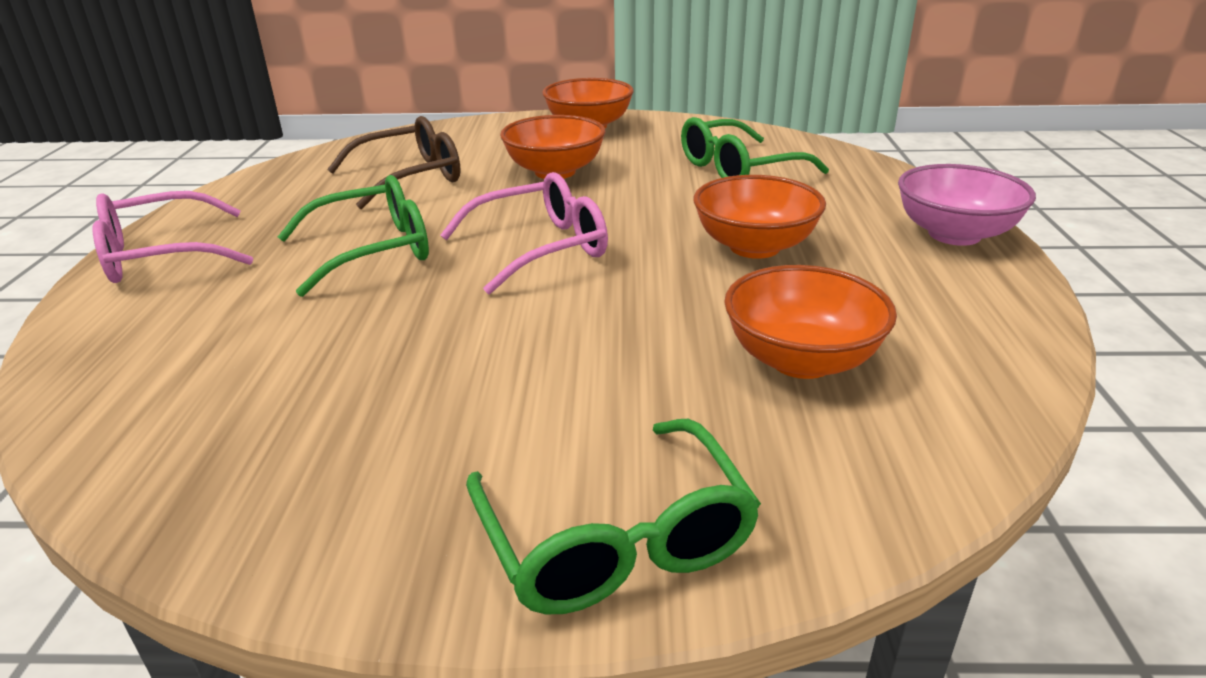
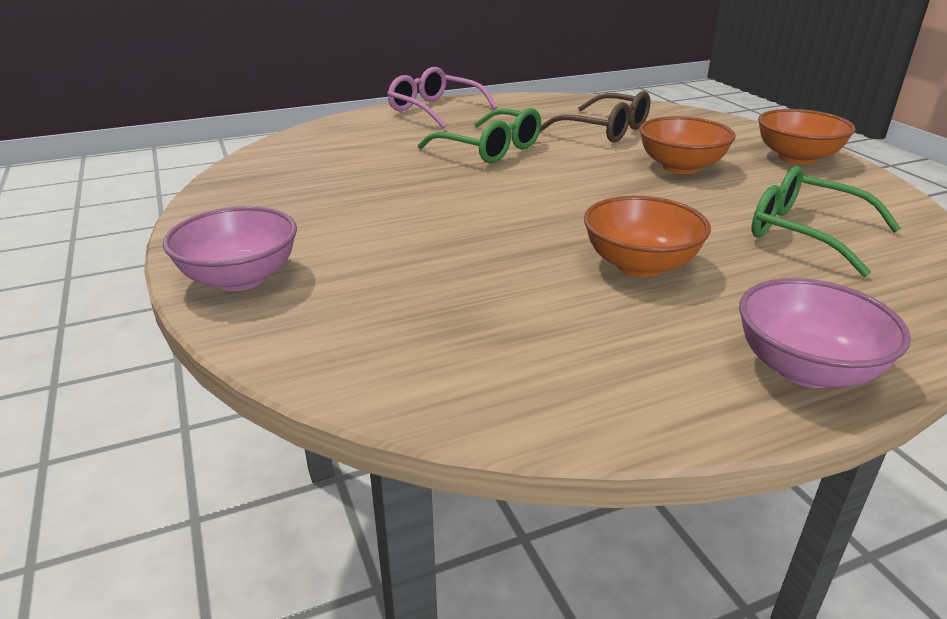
camera: 65 degrees right, 0 degrees up
pink glasses [440,172,608,295] -> none
green glasses [466,419,761,614] -> pink bowl [163,206,297,291]
orange bowl [724,265,897,379] -> none

